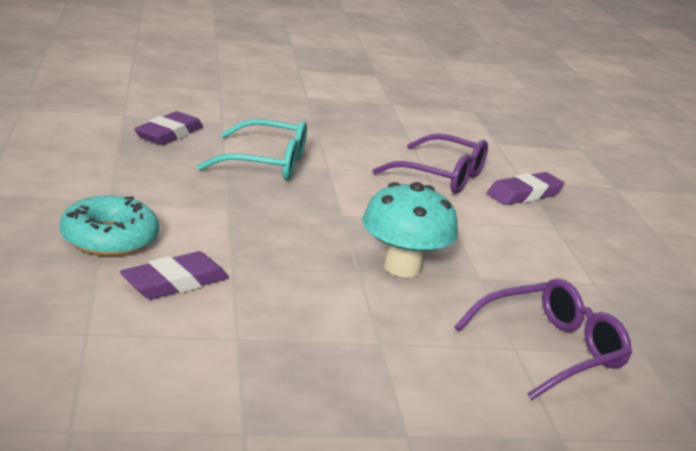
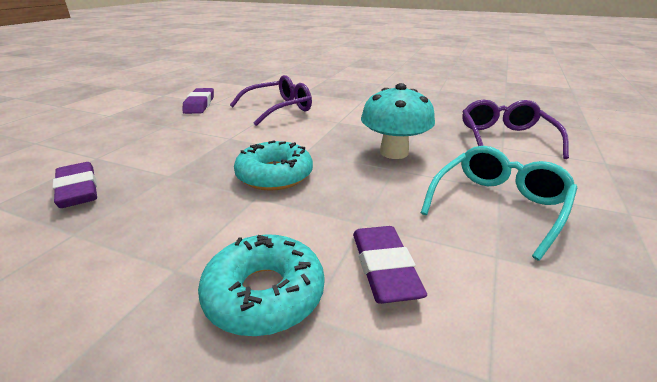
camera: 55 degrees left, 5 degrees up
turquoise glasses [197,119,307,180] -> turquoise glasses moved to [421,146,577,261]
purple eraser [487,172,565,205] -> purple eraser moved to [183,88,214,114]
none -> turquoise donut [234,140,313,191]

